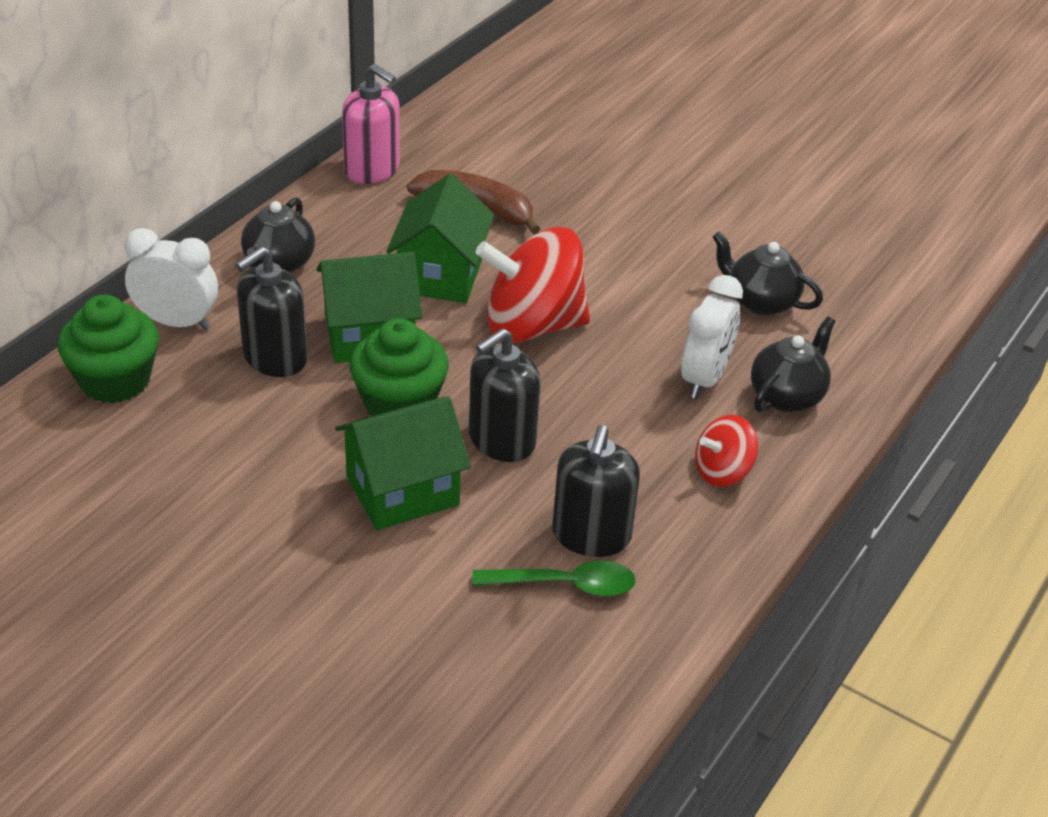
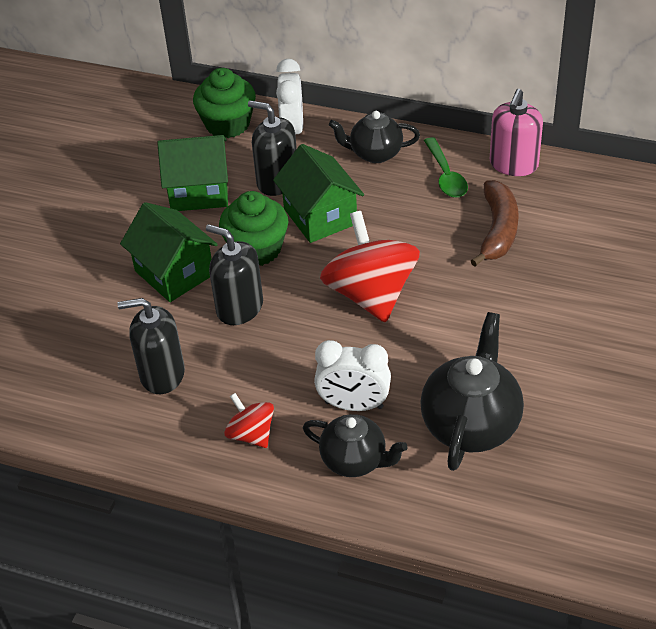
camera: 80 degrees right, 5 degrees up
green house [386,174,494,303] -> green house moved to [157,135,228,211]
green spoon [472,560,636,597] -> green spoon moved to [424,137,468,198]
black teapot [712,231,823,316] -> black teapot [420,312,524,471], size x1.56

